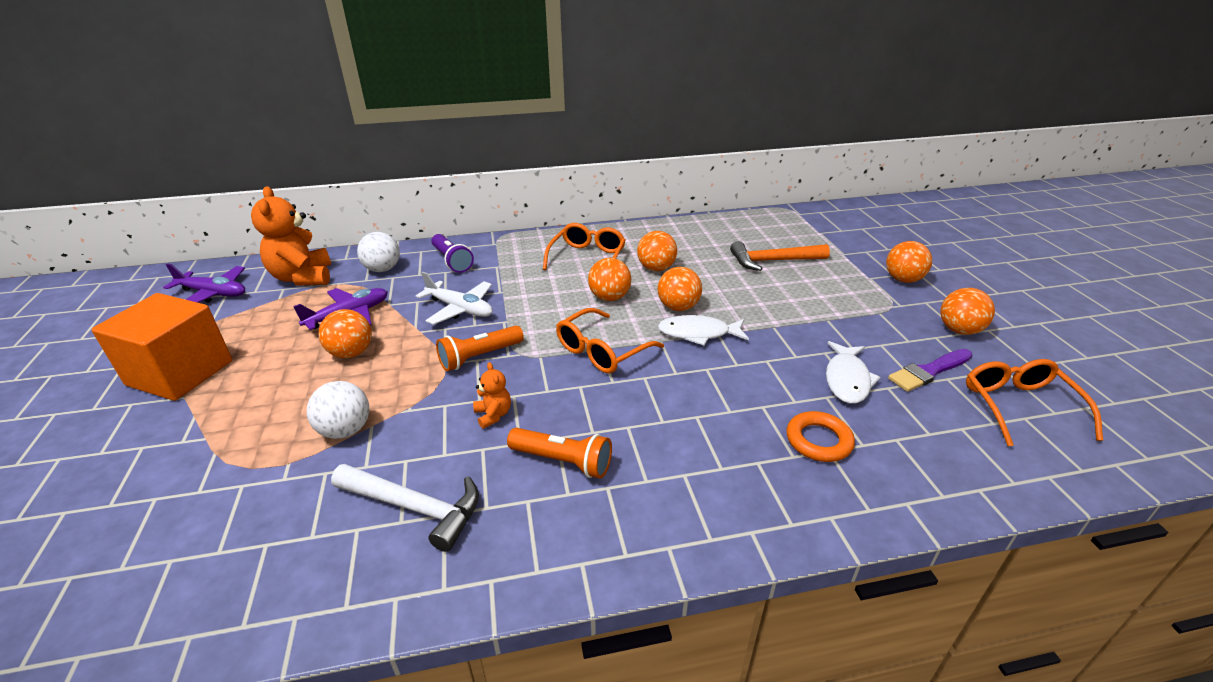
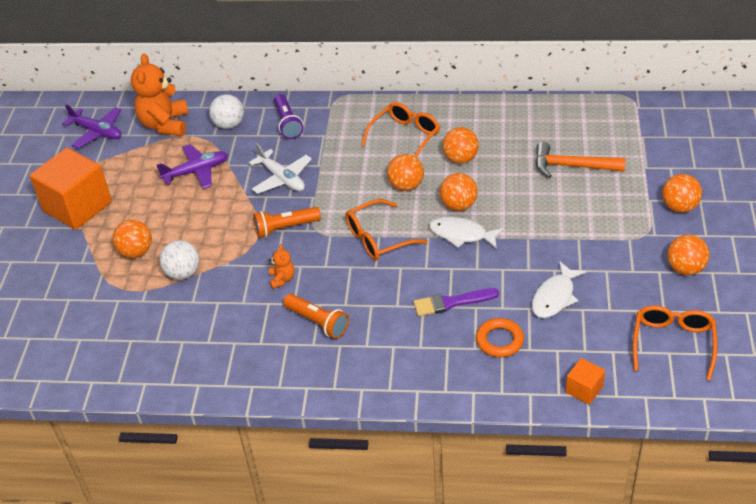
camera: 20 degrees right, 10 degrees up
orange ball [319,309,372,358] -> orange ball moved to [113,220,152,258]
white hammer [331,464,479,552] -> none
purple brush [888,349,973,392] -> purple brush moved to [414,288,499,316]
none -> orange cube [565,358,605,405]

